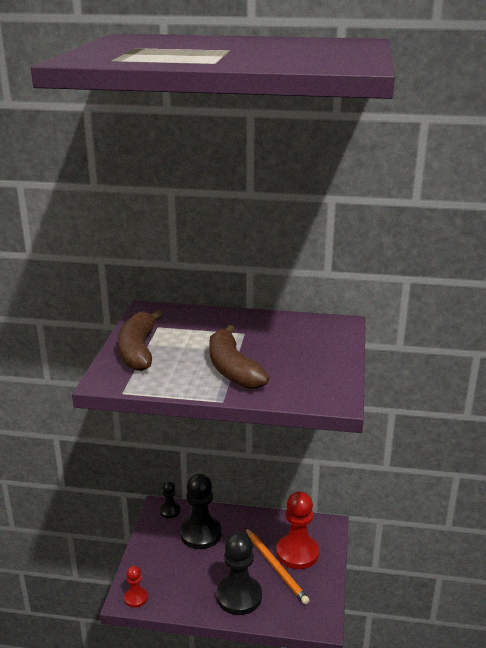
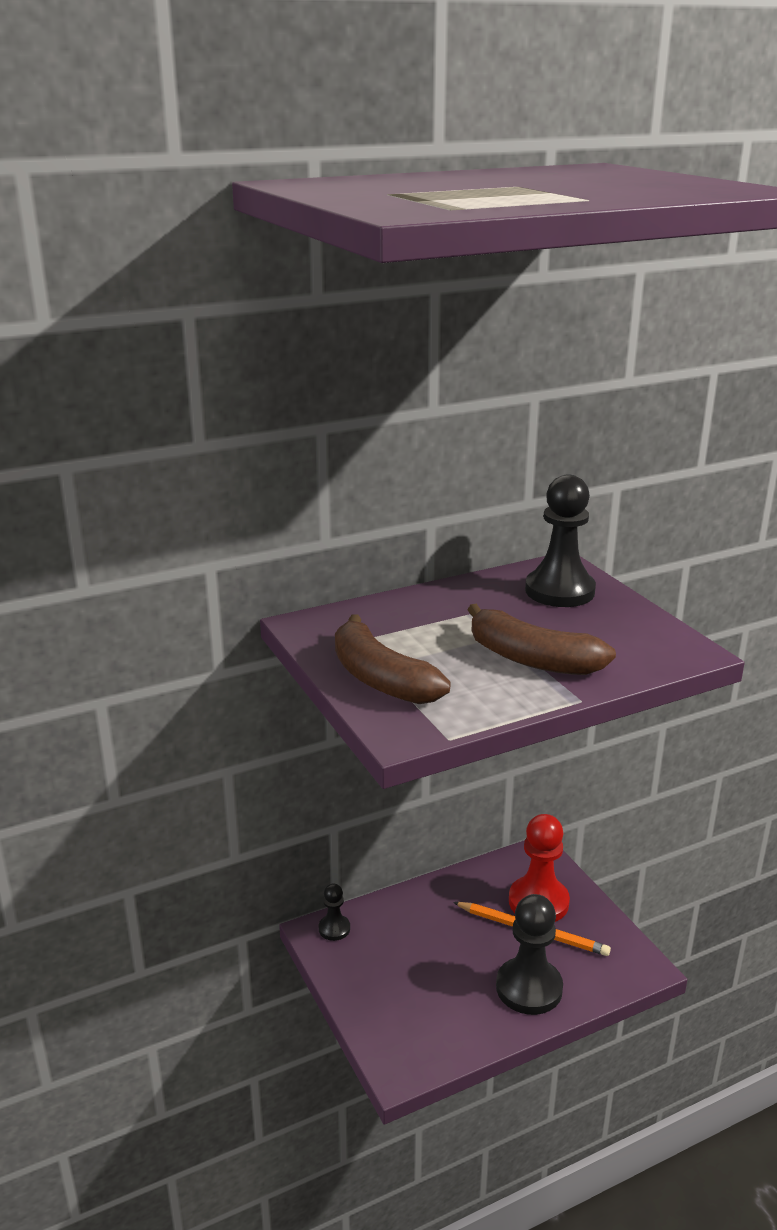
camera: 35 degrees left, 0 degrees up
red pawn [124,566,148,608] -> none
black pawn [180,474,222,549] -> black pawn moved to [525,474,596,607]

